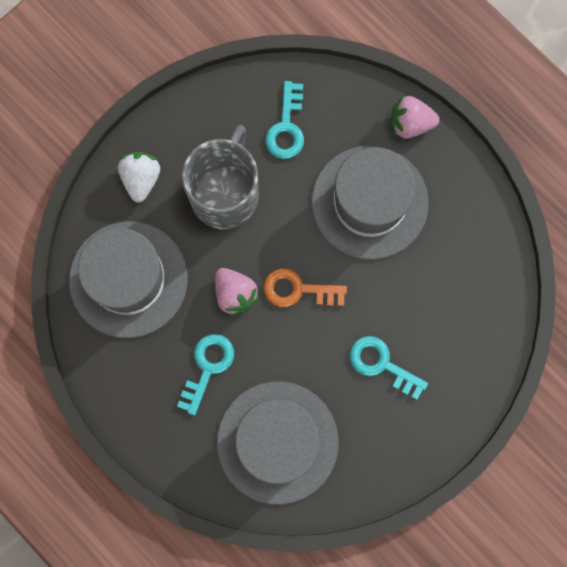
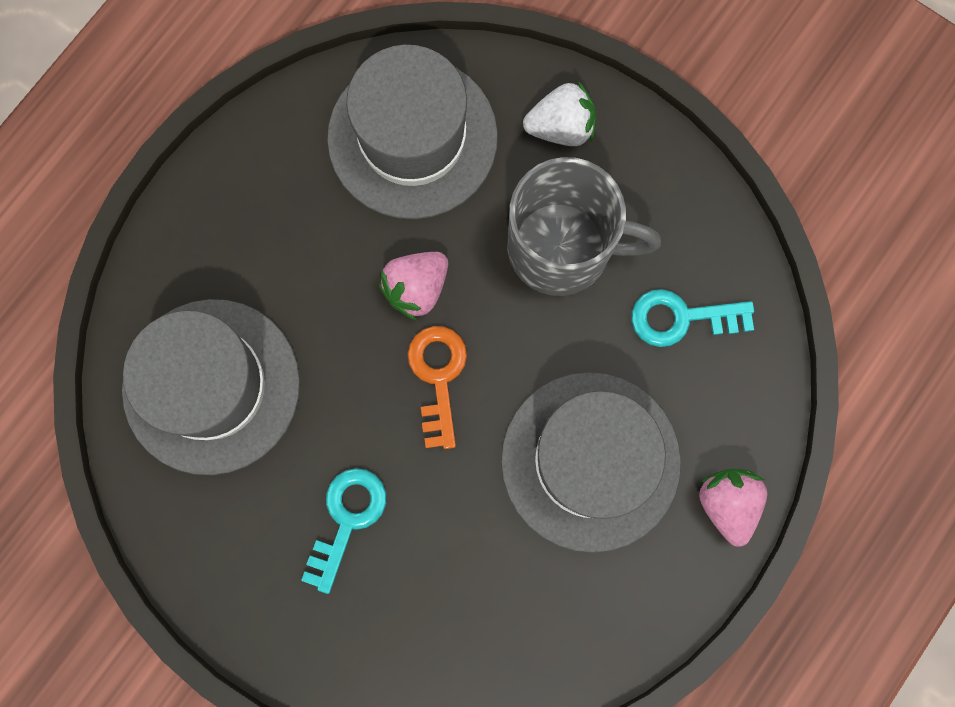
camera: 80 degrees right, 0 degrees up
turquoise key [177,334,234,416] -> none

